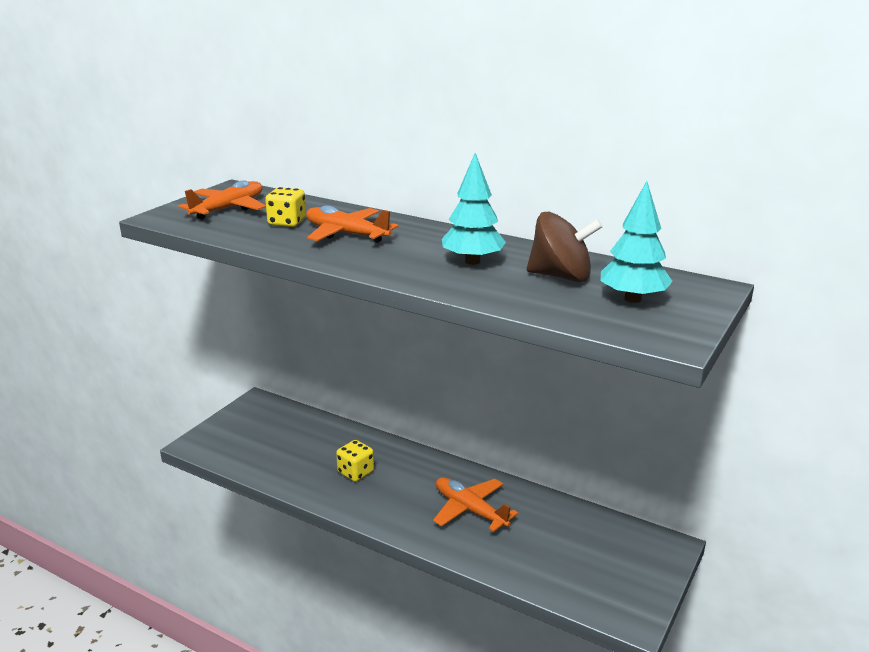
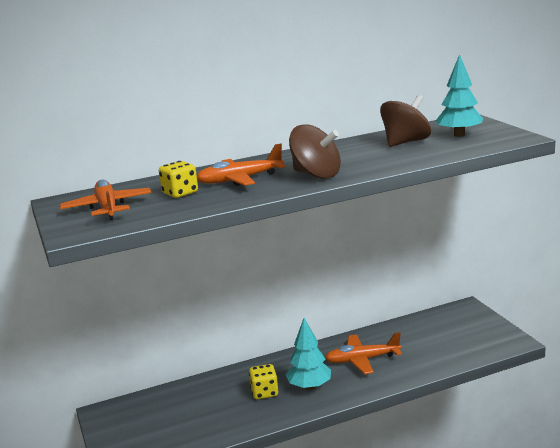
camera: 50 degrees left, 5 degrees down
turquoise tree [442,153,506,265] -> turquoise tree moved to [286,318,331,390]
none -> brown spinning top [289,124,341,179]

